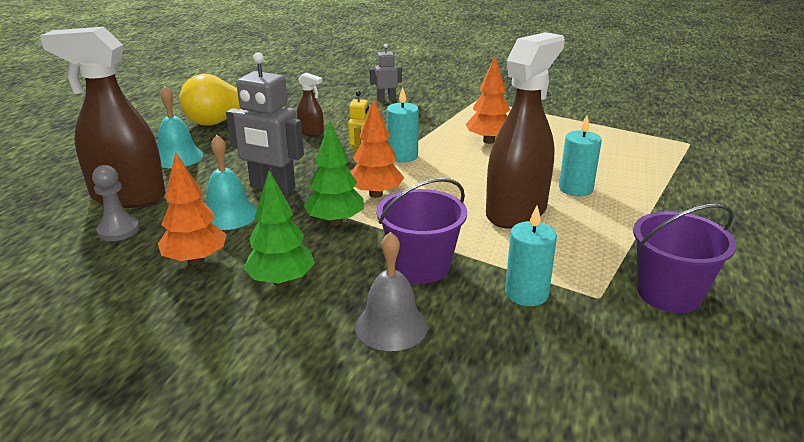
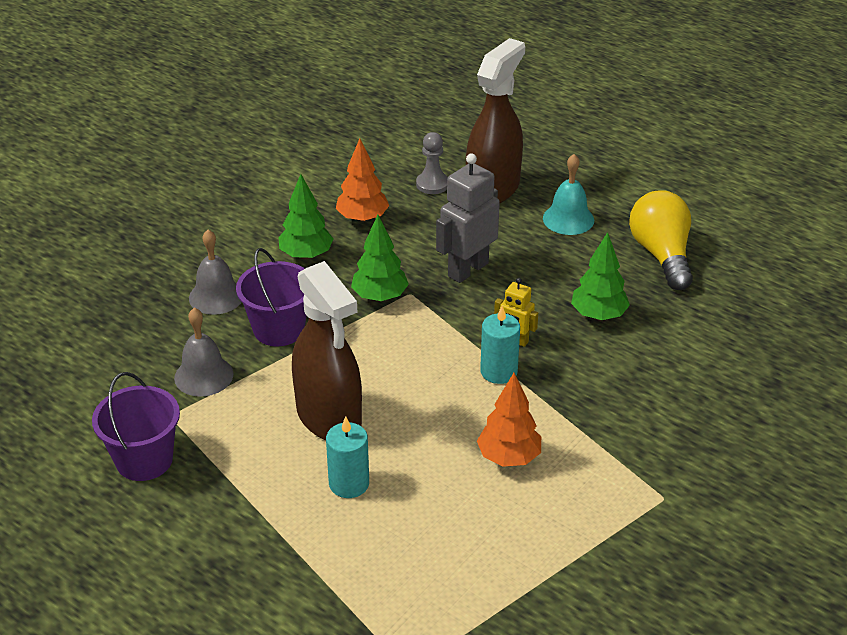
camera: 110 degrees right, 10 degrees up
turquoise bell [206,135,257,230] -> none
brown spray bottle [297,73,324,136] -> green tree [571,232,630,320]
orange tree [351,99,404,198] -> none
grey robot [370,44,402,101] -> none
turquoise candle [505,206,557,306] -> grey bell [174,308,233,397]

